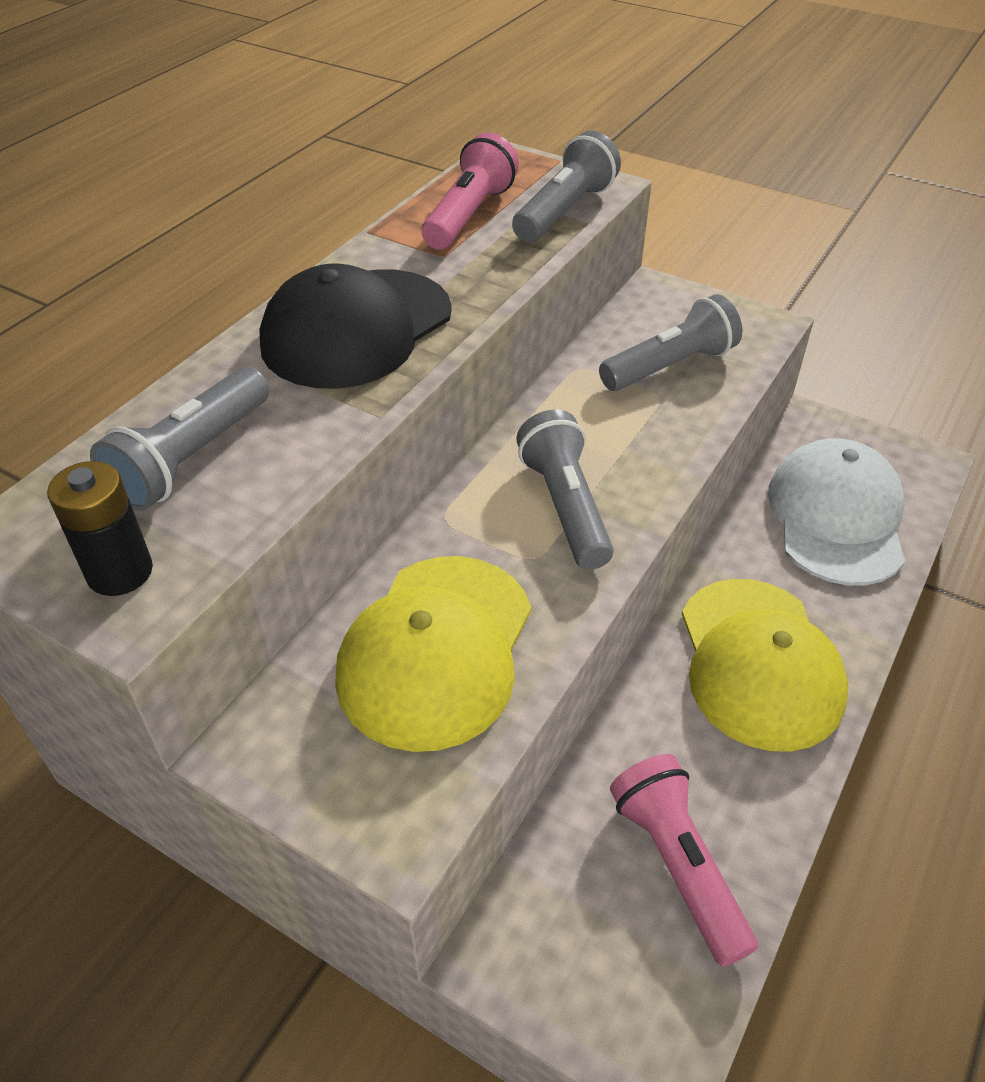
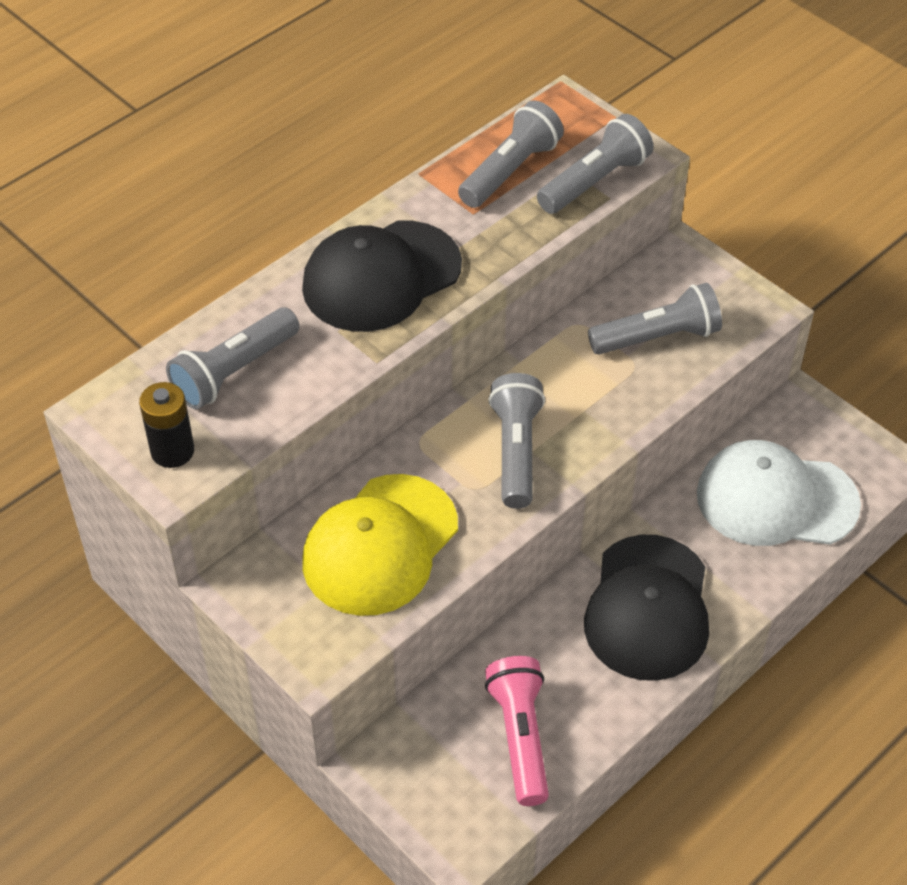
camera: 15 degrees right, 5 degrees up
pink flashlight [422,133,519,250] -> grey flashlight [458,100,564,208]
yellow cap [682,579,848,752] -> black cap [584,535,709,681]
white cap [768,438,905,586] -> white cap turned 105 degrees counterclockwise [697,440,861,546]

